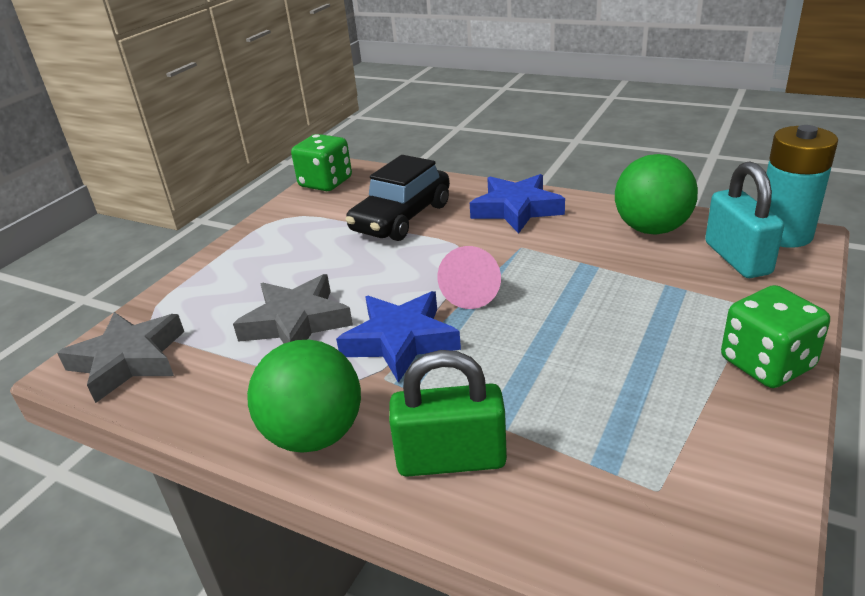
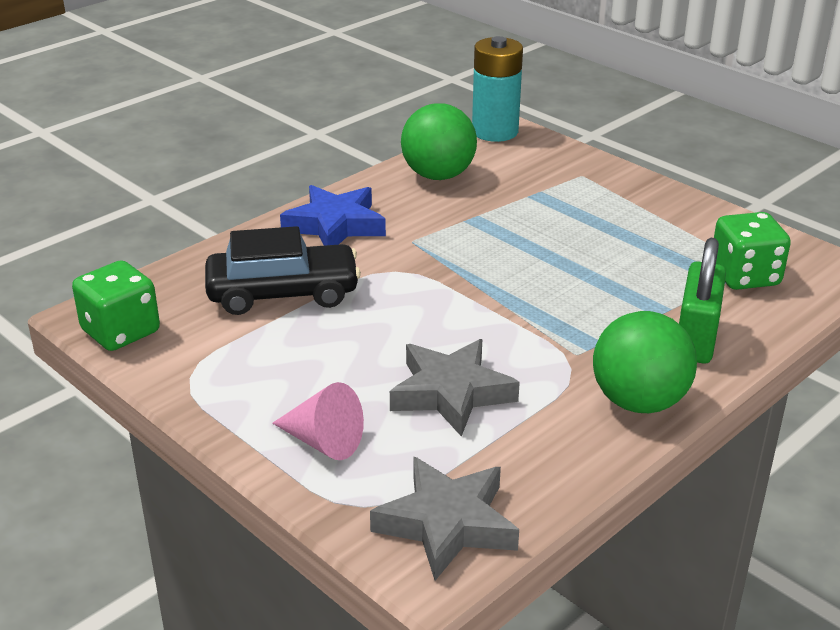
camera: 75 degrees left, 0 degrees up
blue star [336,291,461,383] -> none
black car [346,155,450,241] -> black car turned 60 degrees counterclockwise [205,226,361,315]
pink cone [438,246,501,309] -> pink cone moved to [272,382,364,460]
turquoise padlock [705,162,784,278] -> none
green dice [721,285,830,388] -> green dice moved to [714,212,791,290]

